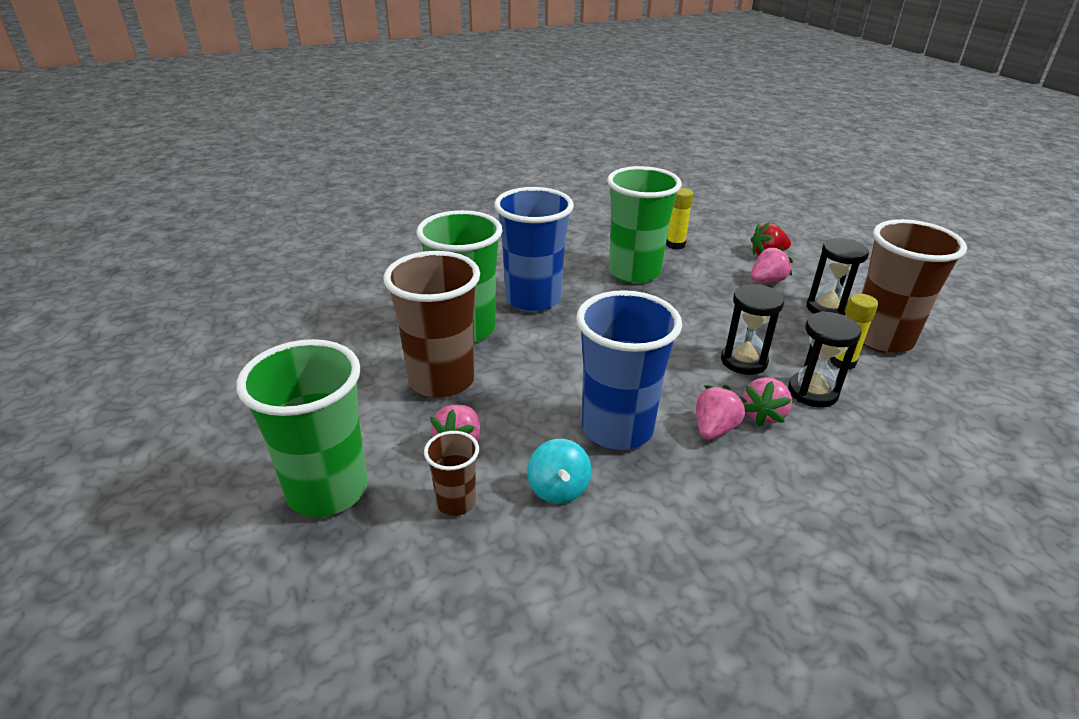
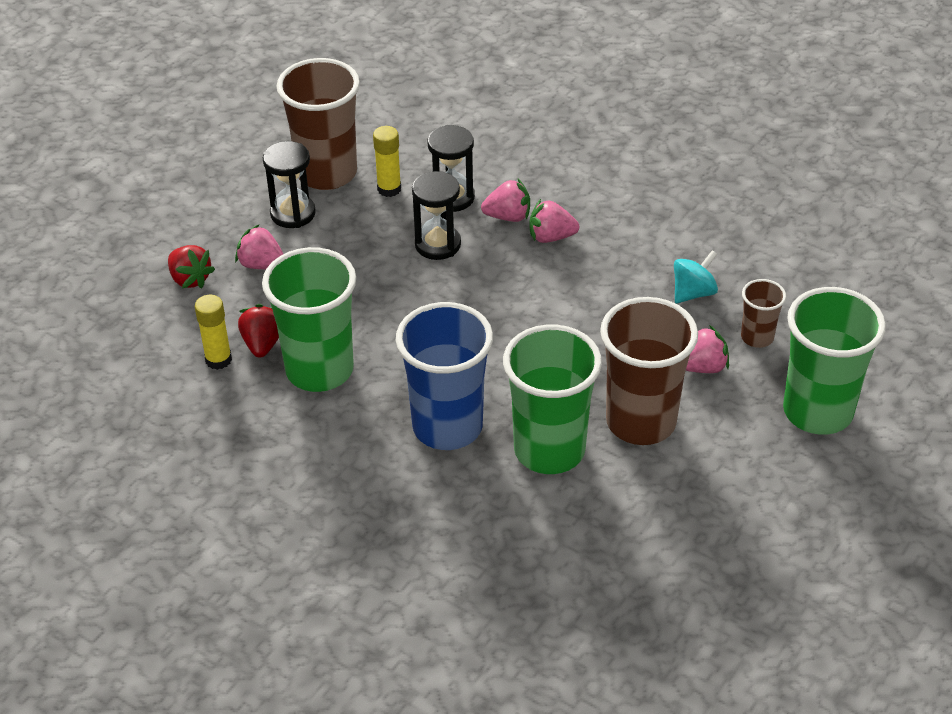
camera: 120 degrees left, 10 degrees up
blue cup [576,290,682,450] -> none
none -> red strawberry [238,304,279,358]

